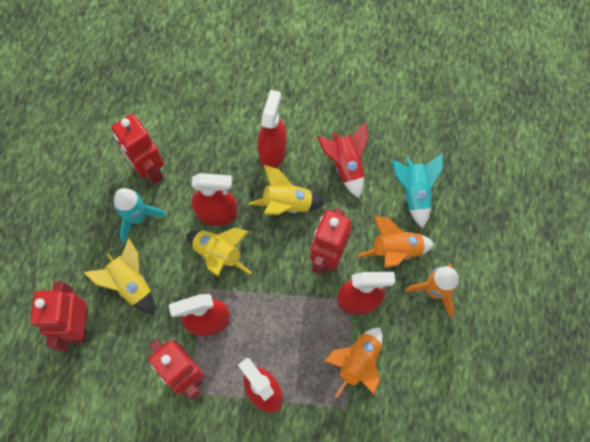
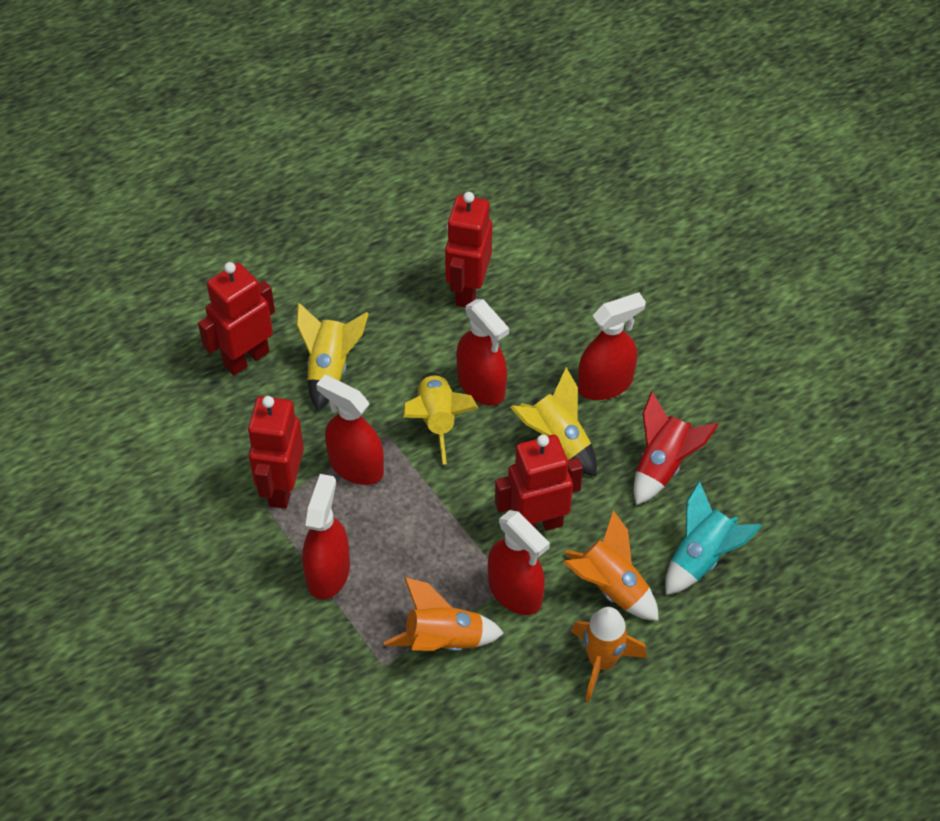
camera: 50 degrees right, 15 degrees down
turquoise rocket [114,188,167,243] -> none

